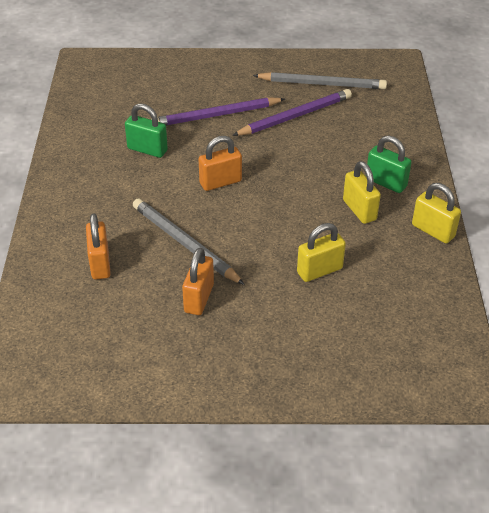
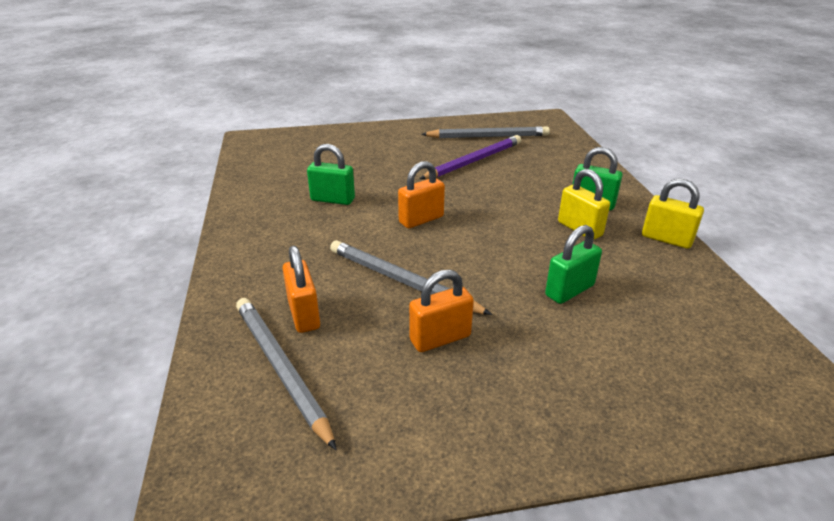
camera: 10 degrees left, 10 degrees down
purple pencil [151,97,285,126] -> none
orange padlock [182,248,214,315] -> orange padlock turned 60 degrees clockwise [409,269,474,352]
yellow padlock [297,223,346,282] -> green padlock [545,225,602,304]
none -> grey pencil [236,298,337,450]

